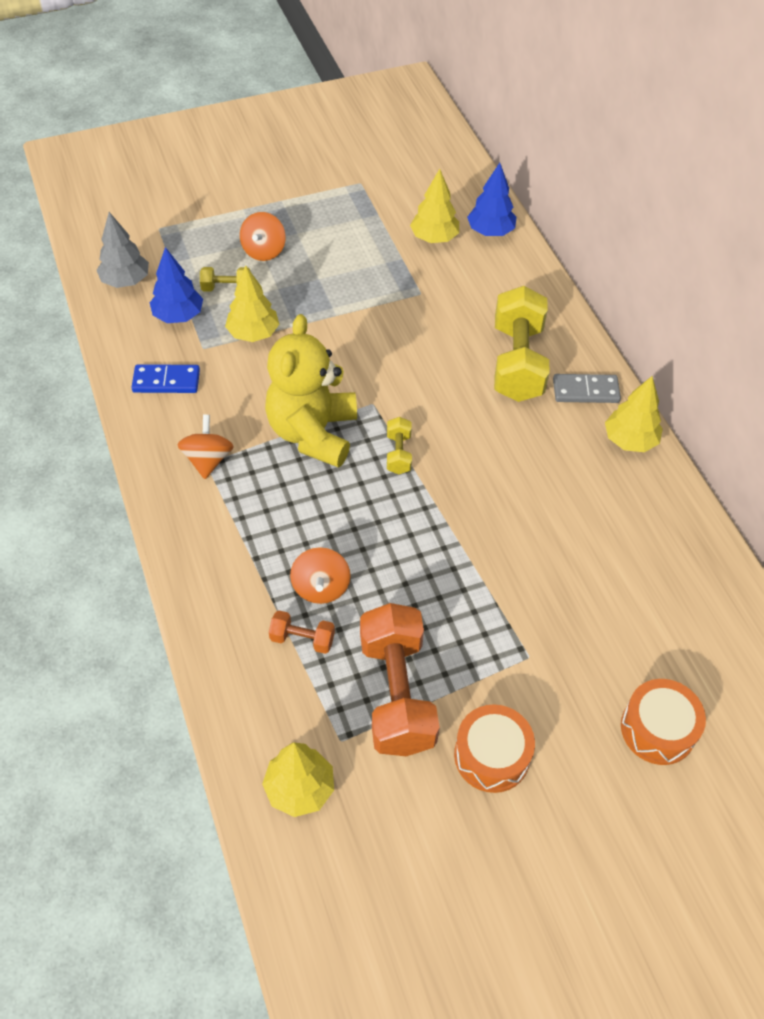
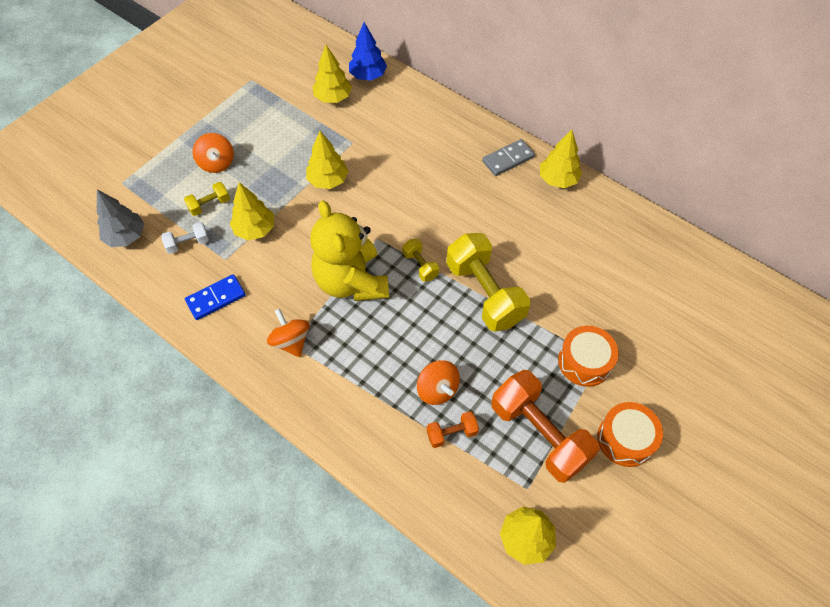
camera: 30 degrees left, 5 degrees up
blue tree [150,247,203,323] -> white dumbbell [161,222,209,254]
yellow dumbbell [494,286,550,402] -> yellow dumbbell moved to [446,233,530,332]
orange drum [621,679,706,765] -> orange drum moved to [558,326,619,387]
none -> yellow tree [306,131,348,189]

